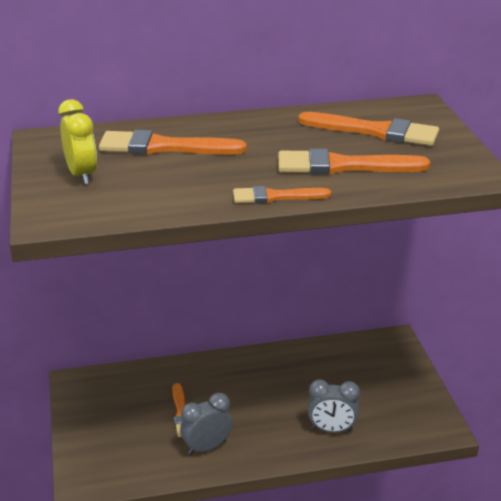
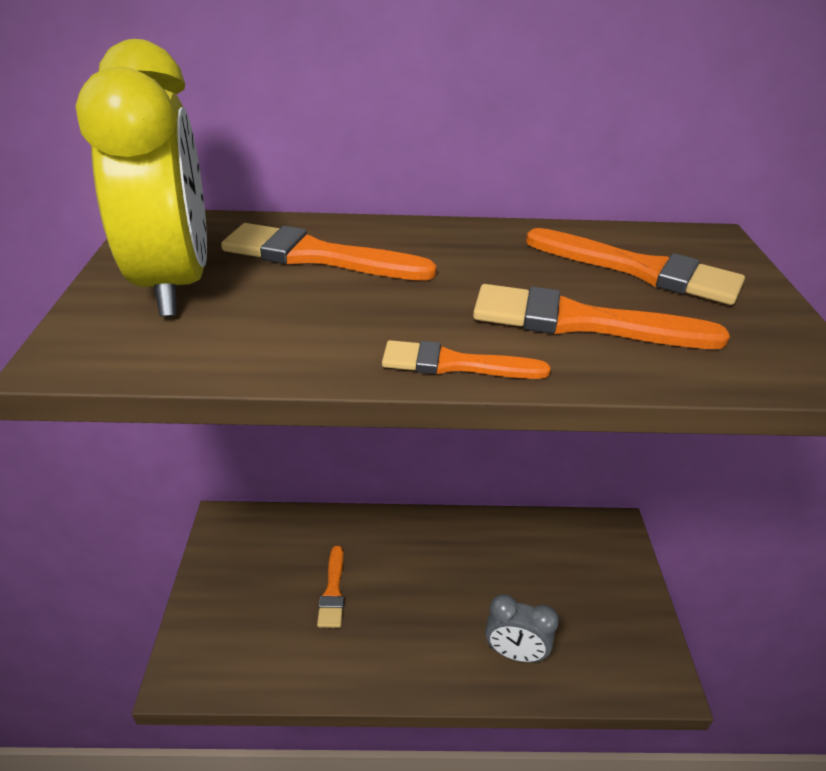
camera: 10 degrees right, 5 degrees up
yellow clock [58,99,97,185] -> yellow clock [75,39,207,316], size x1.90
grey clock [180,393,232,455] -> none

